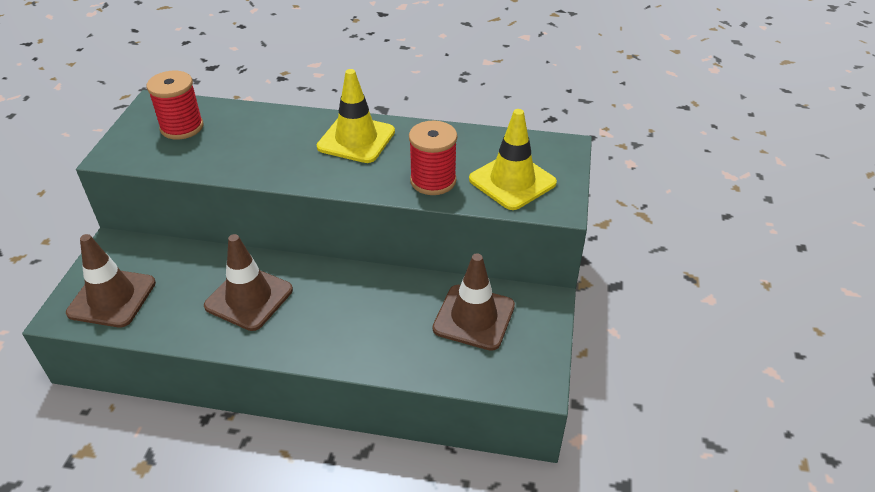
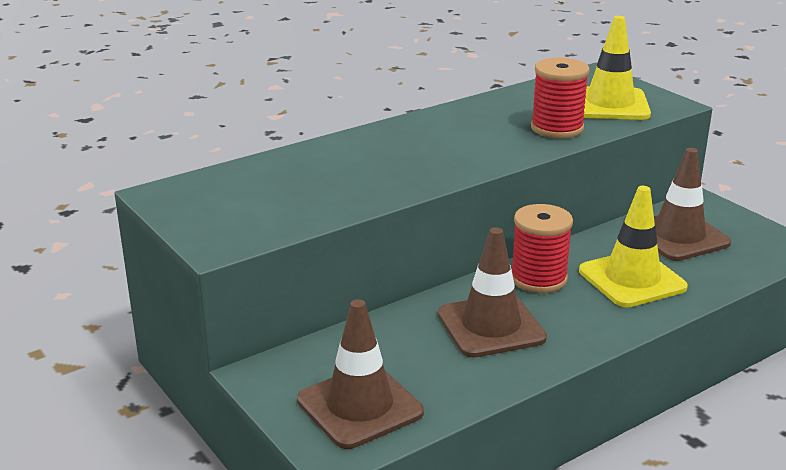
camera: 45 degrees left, 15 degrees down
red spool [147,71,203,139] -> red spool moved to [512,204,573,293]
yellow traffic cone [317,69,395,163] -> yellow traffic cone moved to [579,186,688,307]

